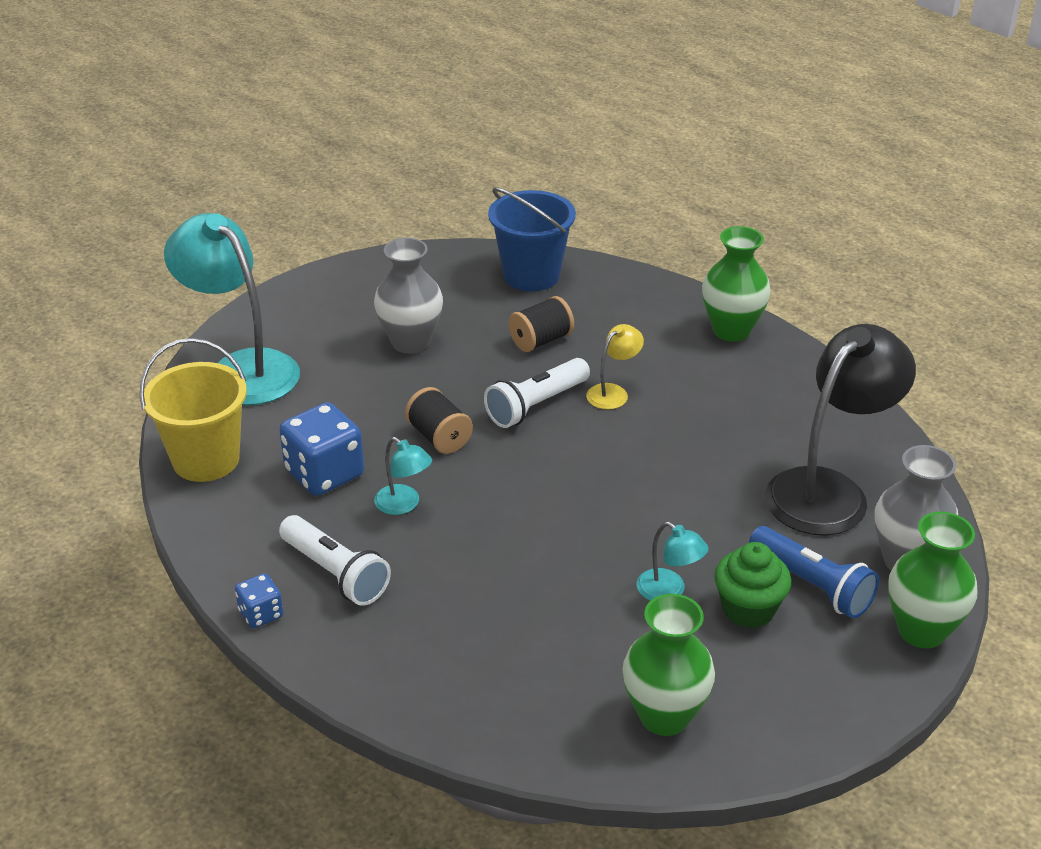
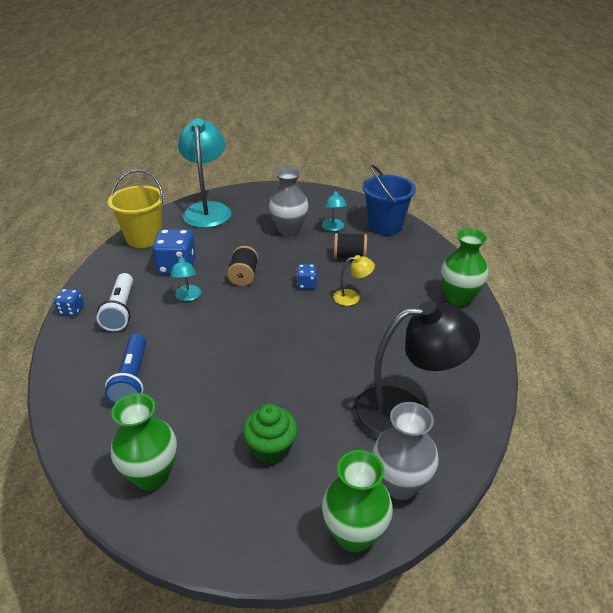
camera: 40 degrees right, 0 degrees up
white flashlight [484,358,590,428] -> blue dice [297,264,317,289]
turquoise lamp [636,522,709,601] -> turquoise lamp moved to [322,189,347,231]
blue flashlight [749,526,879,619] -> blue flashlight moved to [105,334,146,405]

